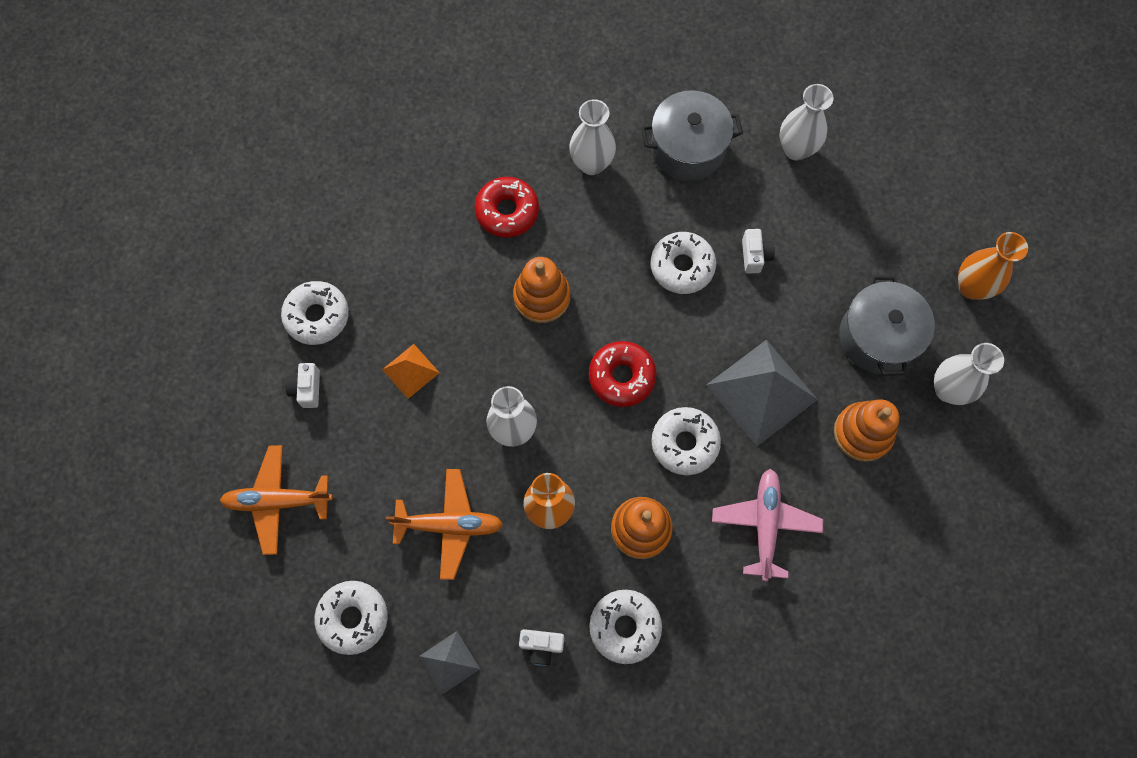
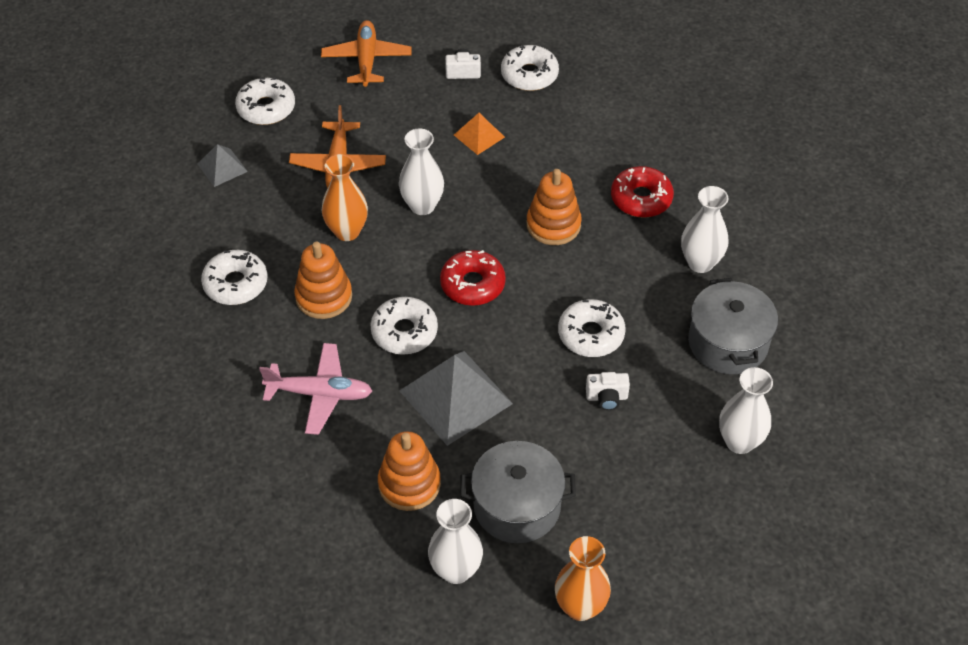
camera: 90 degrees right, 20 degrees down
white camera [519,629,564,666] -> none

